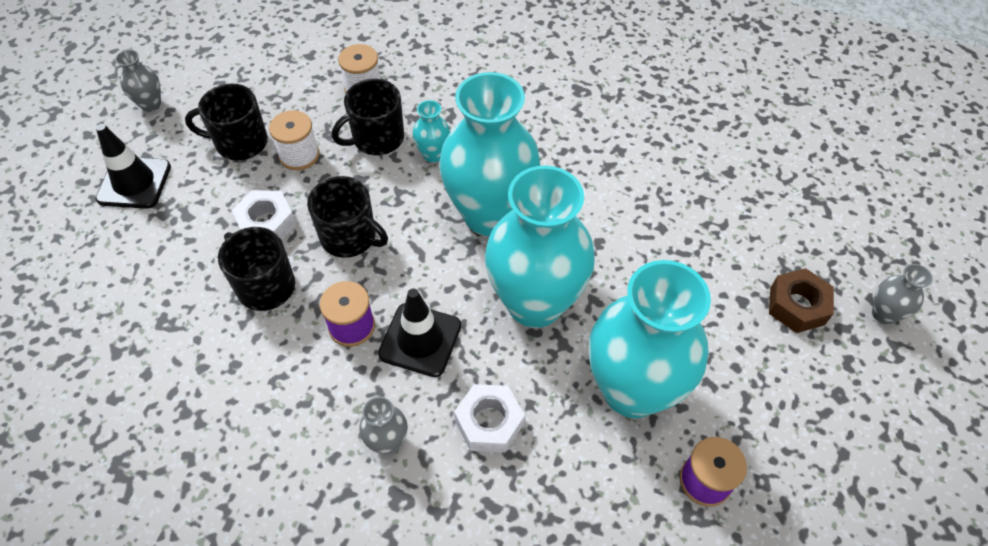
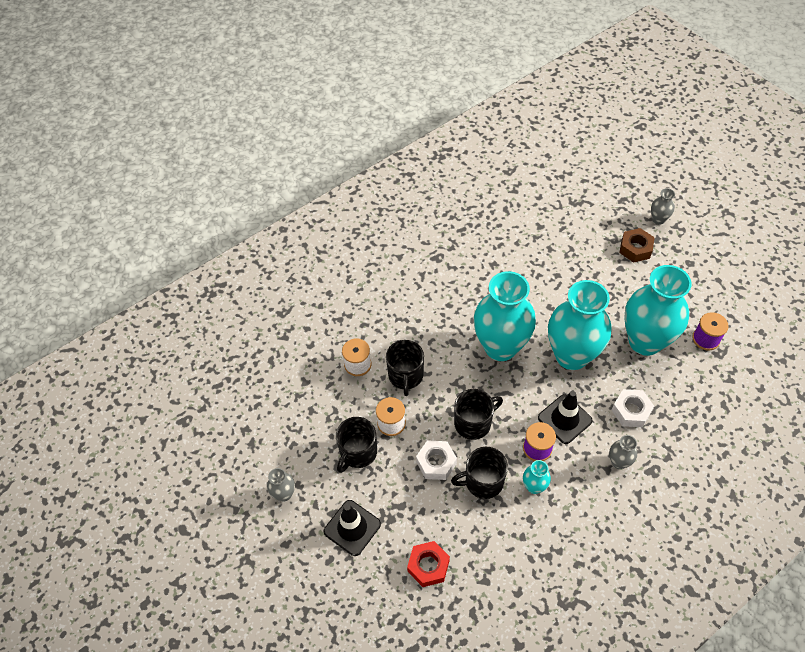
camera: 55 degrees left, 0 degrees up
turquoise vase [413,100,450,163] -> turquoise vase moved to [523,460,551,494]
none -> red nut [407,541,450,587]

